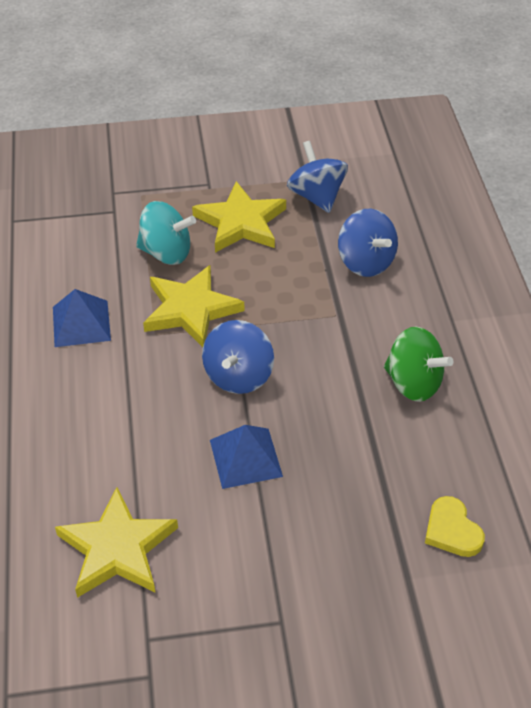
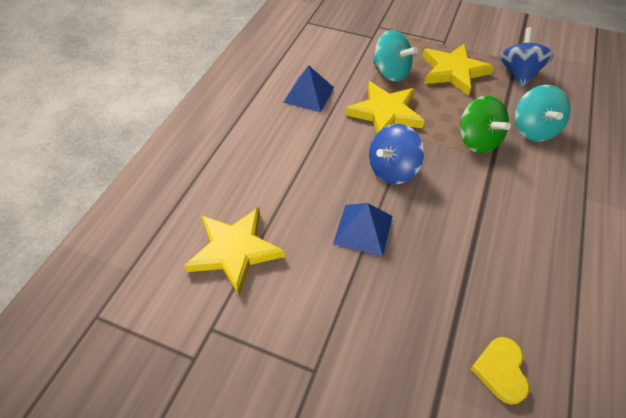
camera: 30 degrees right, 5 degrees up
blue spinning top [338,209,398,277] -> turquoise spinning top [515,85,571,142]
green spinning top [384,327,453,402] -> green spinning top moved to [460,95,511,153]

